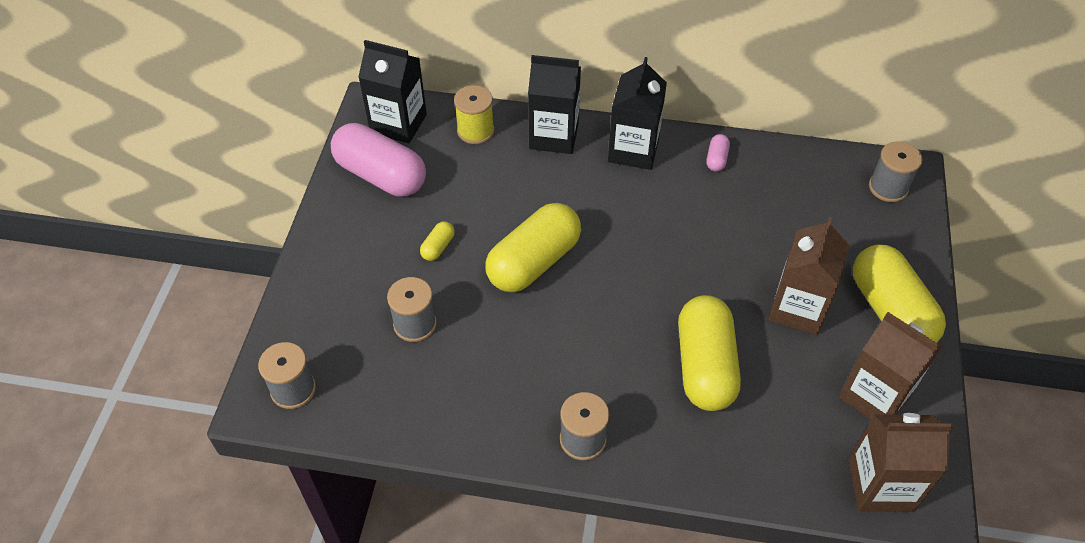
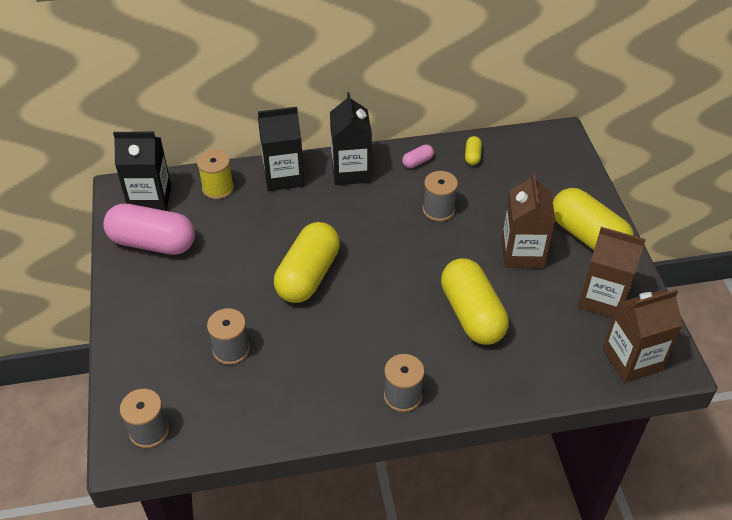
camera: 20 degrees left, 5 degrees down
yellow capsule [420,221,455,261] -> yellow capsule moved to [465,136,482,165]
pink capsule [707,134,730,171] -> pink capsule turned 60 degrees clockwise [402,144,434,168]
grey spool [869,141,923,202] -> grey spool moved to [423,171,458,221]

